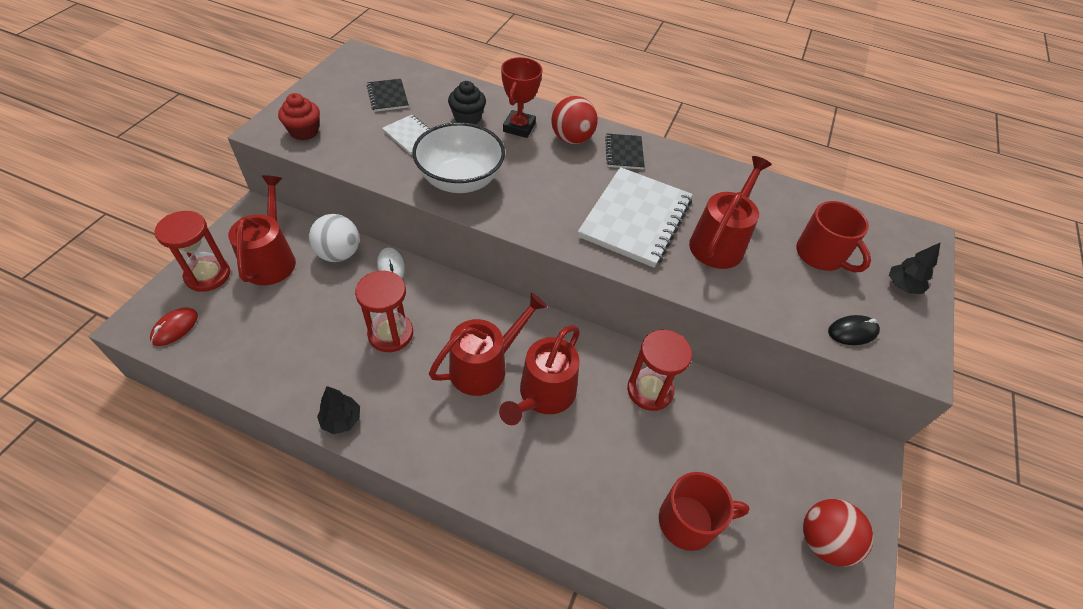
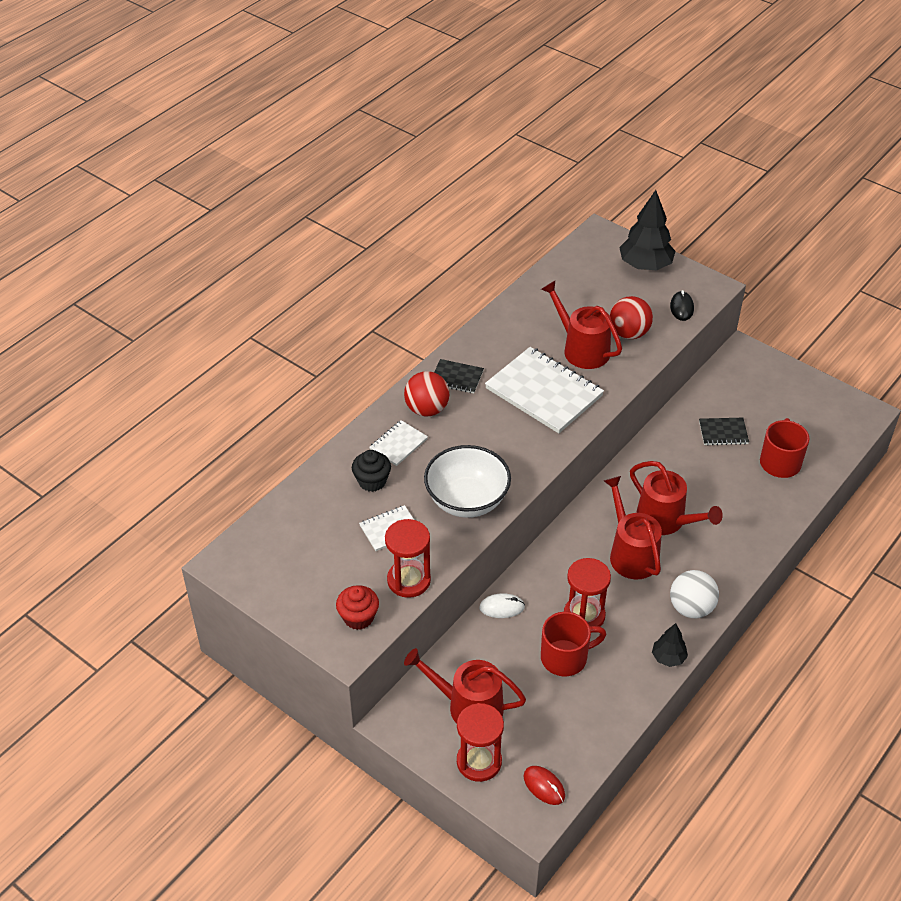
camera: 70 degrees left, 5 degrees down
white ball [309,214,359,262] -> white ball moved to [670,570,719,618]
black notebook [367,79,409,112] -> black notebook moved to [699,418,749,445]
red trophy [501,57,542,138] -> white notebook [369,420,428,466]
red hourglass [627,329,692,411] -> red hourglass moved to [385,519,431,598]
red mug [796,201,871,272] -> red mug moved to [541,612,606,676]
red ball [803,499,874,566] -> red ball moved to [610,296,653,339]
black tree [889,242,941,294] -> black tree [619,190,676,270], size x1.89

